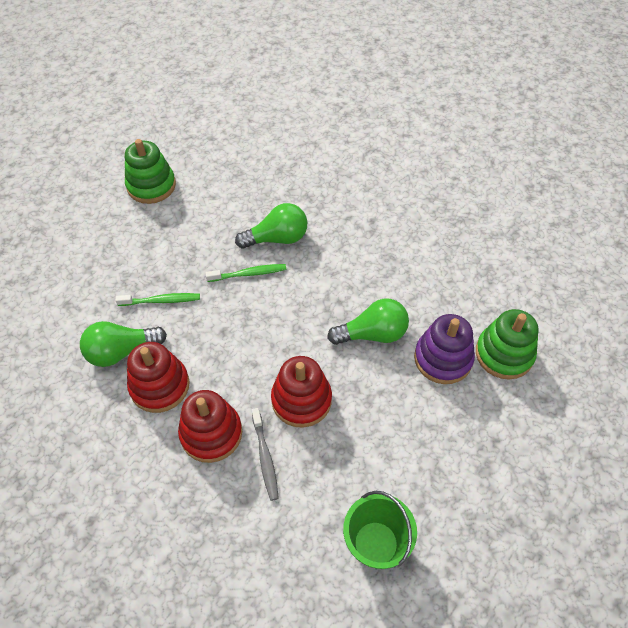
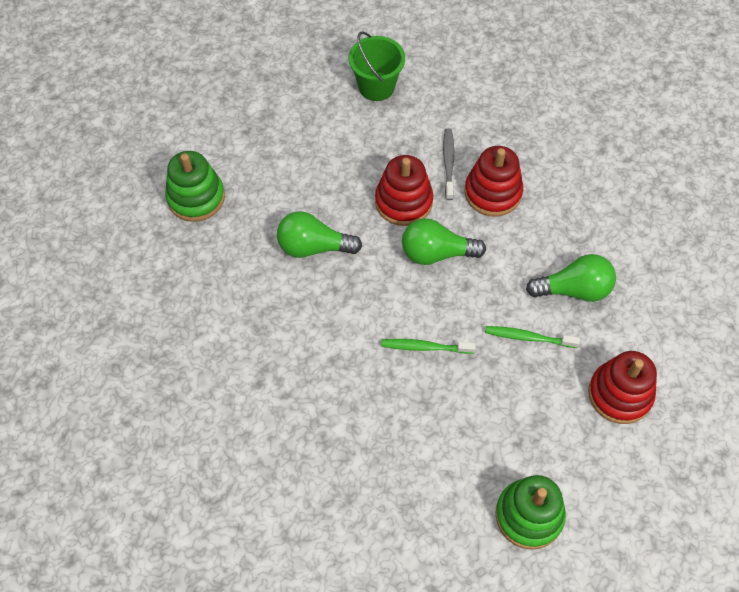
camera: 165 degrees left, 5 degrees up
red stacking toy [127,342,190,413] -> red stacking toy moved to [588,351,657,424]
green light bulb [235,203,307,249] -> green light bulb moved to [402,218,486,265]
purple stacking toy [414,314,475,384] -> none

